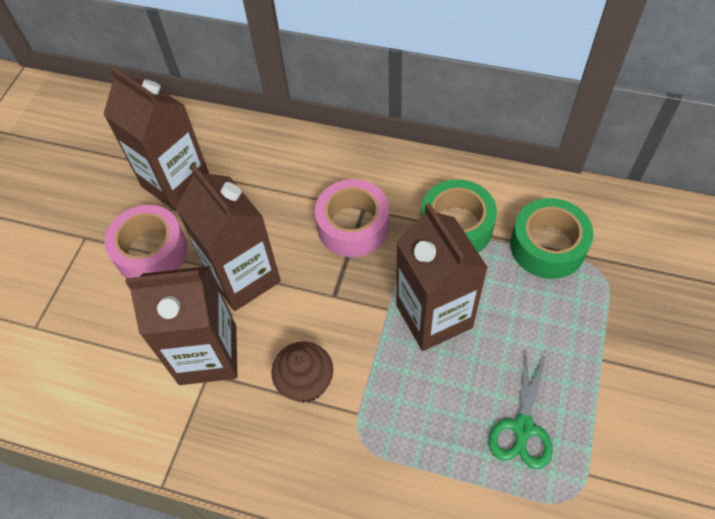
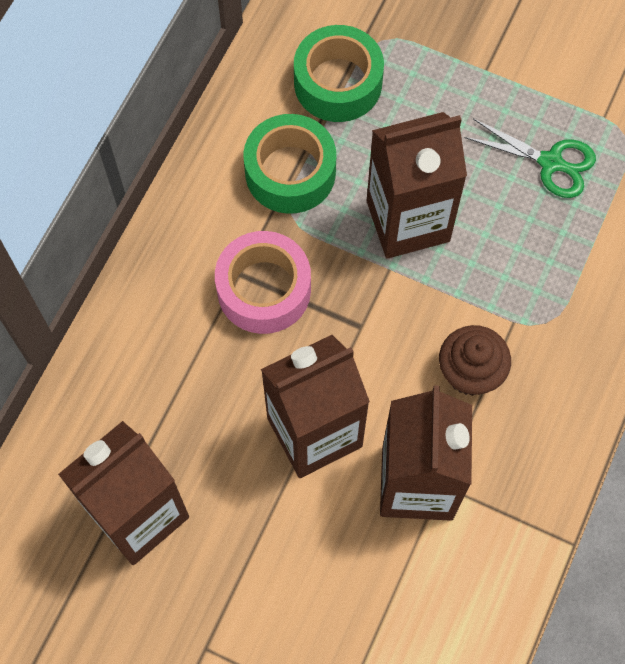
camera: 85 degrees left, 10 degrees up
pink tape [104,205,187,278] -> none

